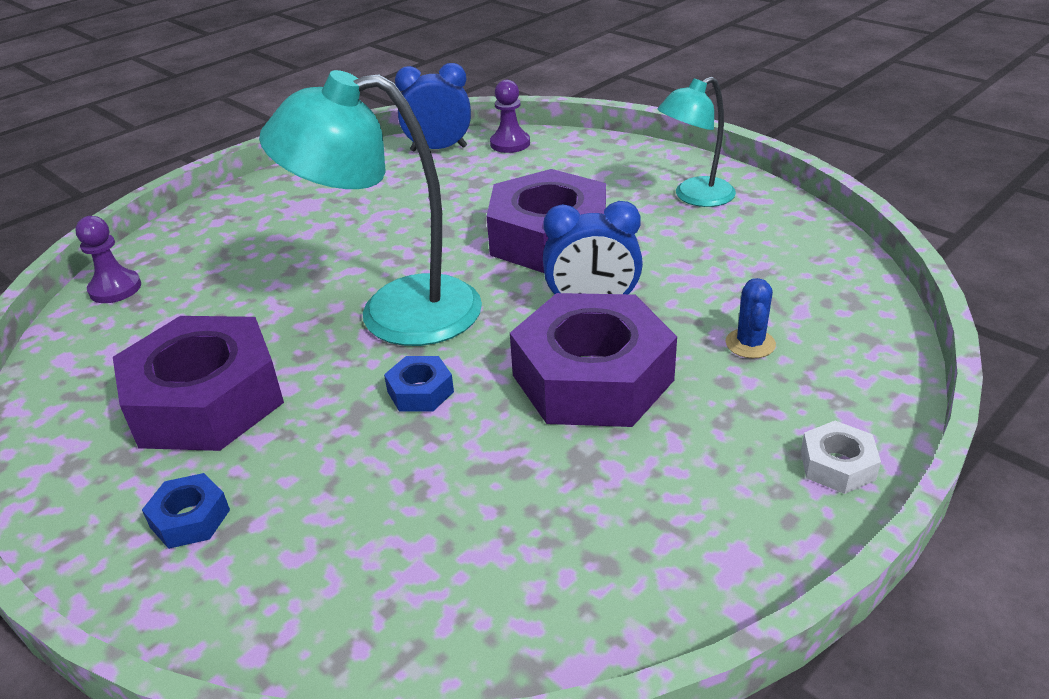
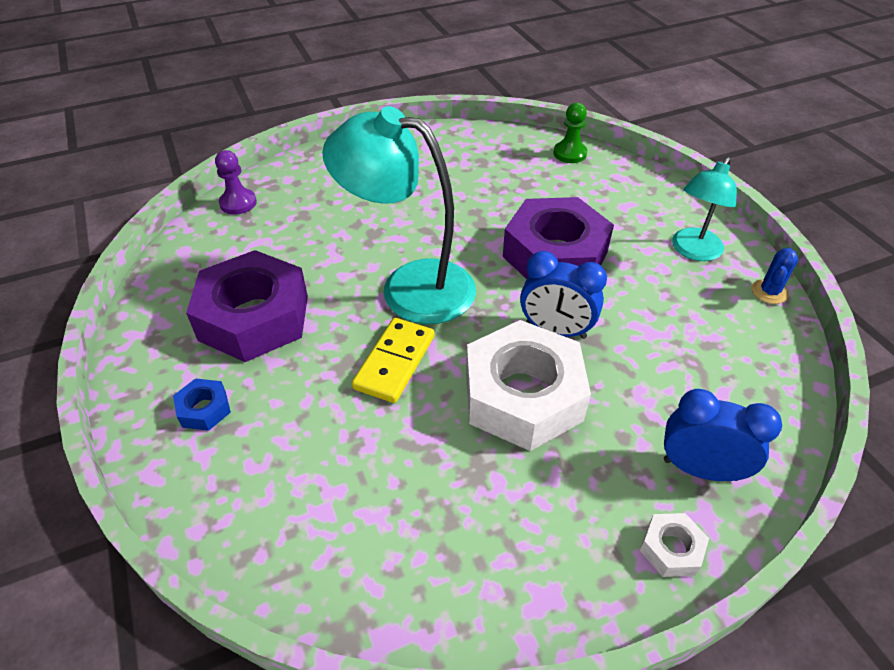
camera: 20 degrees right, 10 degrees up
blue nut [384,356,454,412] -> yellow domino [352,318,434,403]
blue clock [395,63,471,152] -> blue clock moved to [664,389,782,481]
purple pawn [490,80,530,153] -> green pawn [554,103,587,163]
purple nut [510,293,677,427] -> white nut [466,320,591,451]
turquoise lamp [657,77,736,207] -> turquoise lamp turned 45 degrees counterclockwise [672,157,737,261]
blue cactus [726,278,776,358] -> blue cactus moved to [752,247,798,304]

